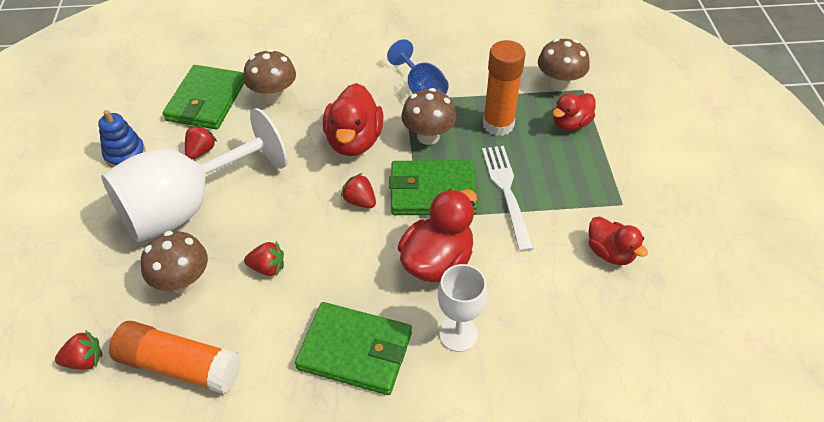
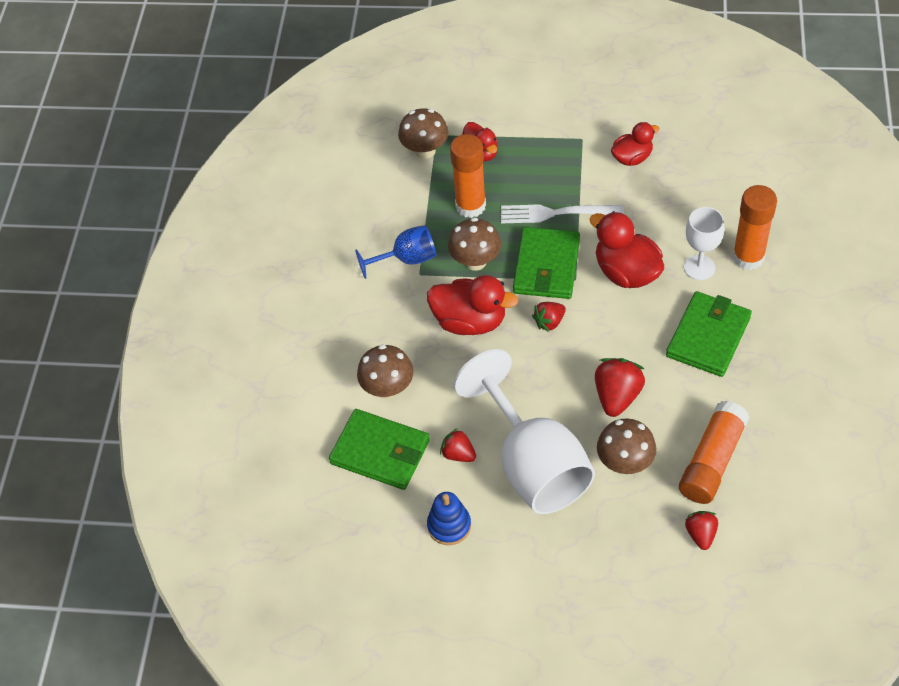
camera: 75 degrees left, 5 degrees up
red strawberry [244,242,284,276] -> red strawberry [595,358,645,417], size x1.63
none -> orange glue stick [732,185,777,270]

